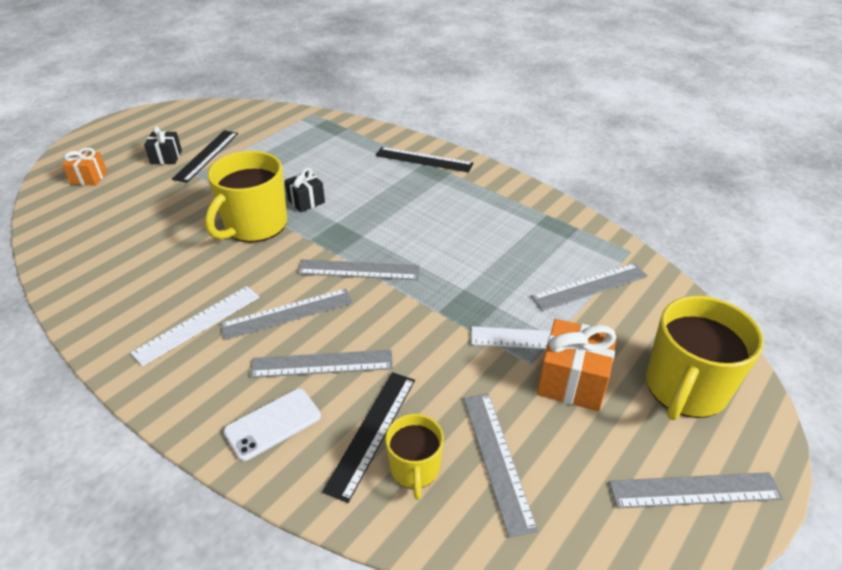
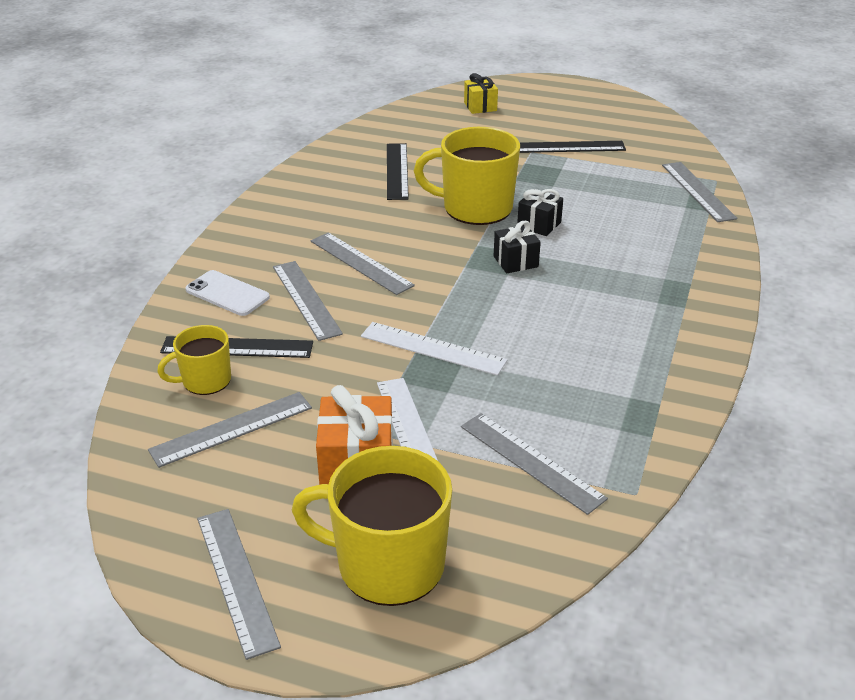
camera: 70 degrees right, 5 degrees down
orange gift [62,148,107,186] -> yellow gift [464,73,498,114]
white ruler [130,286,260,366] -> white ruler moved to [361,322,508,376]
black gift [144,126,182,164] -> black gift moved to [494,221,541,273]
grey ruler [297,259,420,280] -> grey ruler moved to [662,162,738,222]
black ruler [376,147,474,173] -> black ruler moved to [387,143,409,200]

